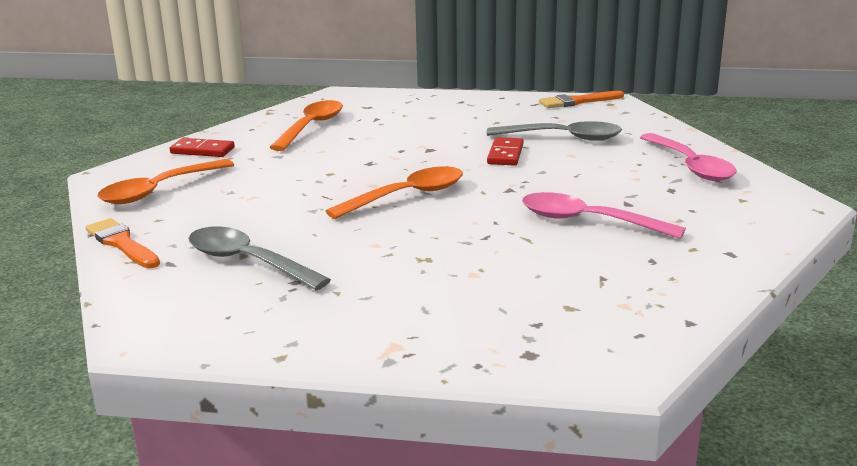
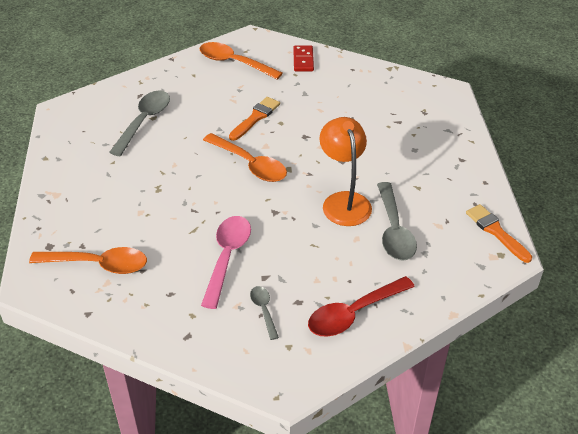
camera: 75 degrees right, 20 degrees up
orange brush [85,218,160,268] -> orange brush moved to [229,97,280,141]
orange spoon [269,100,343,151] -> orange spoon moved to [29,247,147,274]
red domino [487,137,524,166] -> orange lamp [319,117,372,226]
pink spoon [640,133,737,181] -> red spoon [308,276,415,337]
none -> grey spoon [250,286,279,340]

